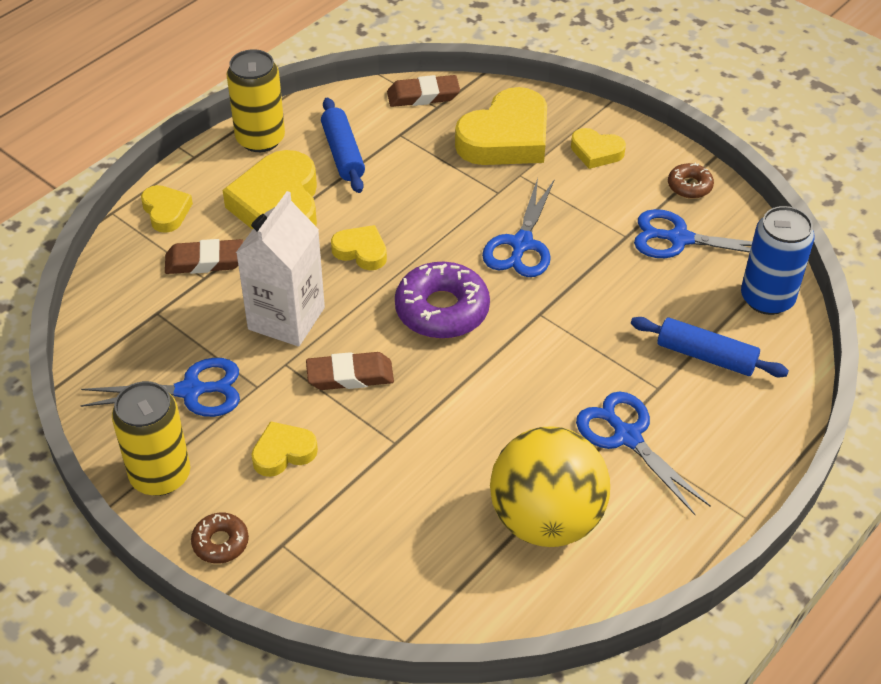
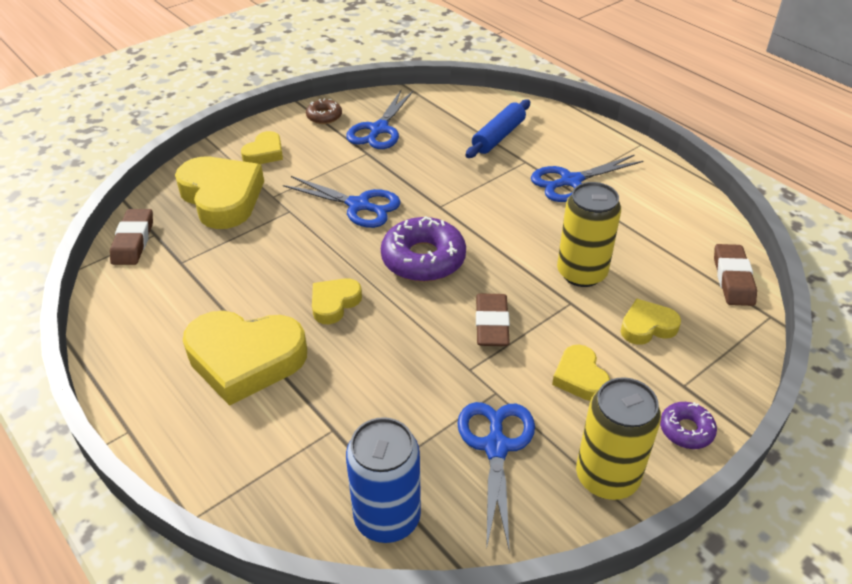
camera: 80 degrees left, 5 degrees down
yellow heart [141,185,193,233] -> yellow heart moved to [621,298,681,345]
brown eraser [165,239,244,274] -> brown eraser moved to [714,244,757,306]
brown donut [191,513,249,564] -> purple donut [660,402,717,449]
yellow can [227,49,285,152] -> yellow can moved to [557,182,621,287]
white carton [236,191,325,346] -> none
blue rolling pin [321,98,365,193] -> none
yellow ball [490,426,610,547] -> none
blue can [741,206,815,315] -> blue can moved to [346,417,421,543]

